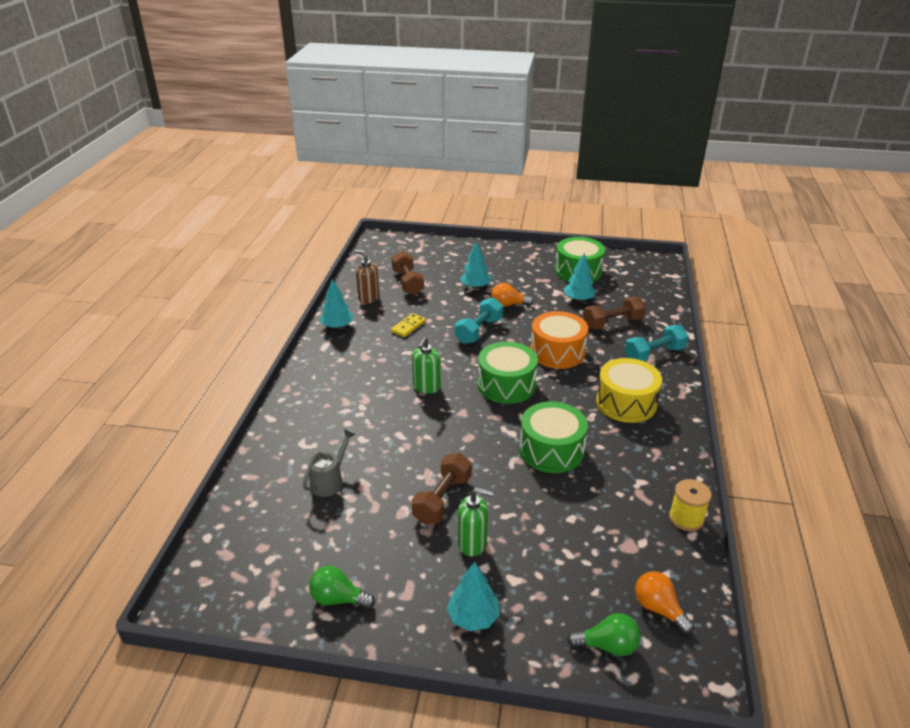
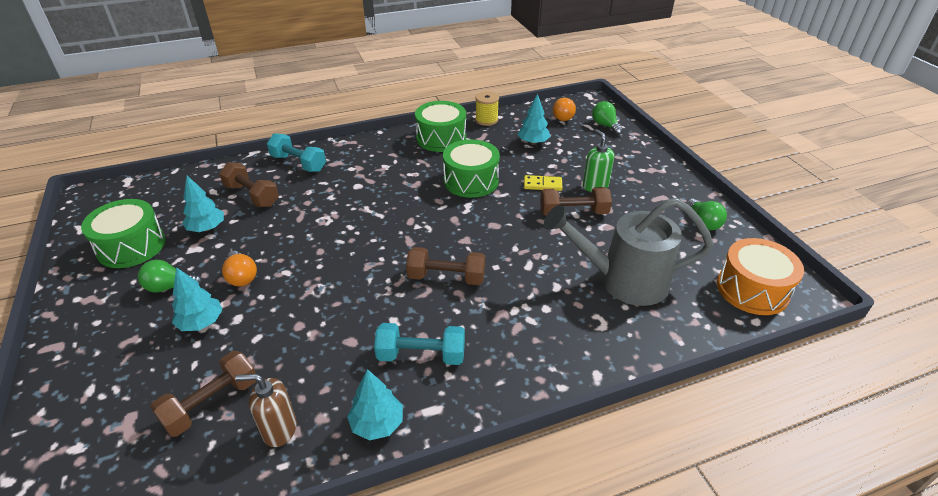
camera: 120 degrees left, 5 degrees up
grey watering can [303,429,355,497] -> grey watering can [544,198,713,306], size x2.09
brown soap dispenser [354,250,379,304] -> brown soap dispenser turned 90 degrees clockwise [235,373,297,447]
yellow domino [391,313,426,337] -> yellow domino moved to [524,175,562,191]
green soap dispenser [412,337,441,394] -> brown dumbbell [406,247,485,285]
turquoise tree [447,562,500,631] -> turquoise tree moved to [517,93,551,145]
turquoise dumbbell [455,298,503,344] -> turquoise dumbbell moved to [374,323,465,365]
green drum [478,342,538,404] -> green drum moved to [415,101,466,152]
orange drum [530,311,588,369] -> orange drum moved to [717,238,804,315]
yellow drum [596,358,662,423] -> none
none -> green light bulb [138,260,203,293]

